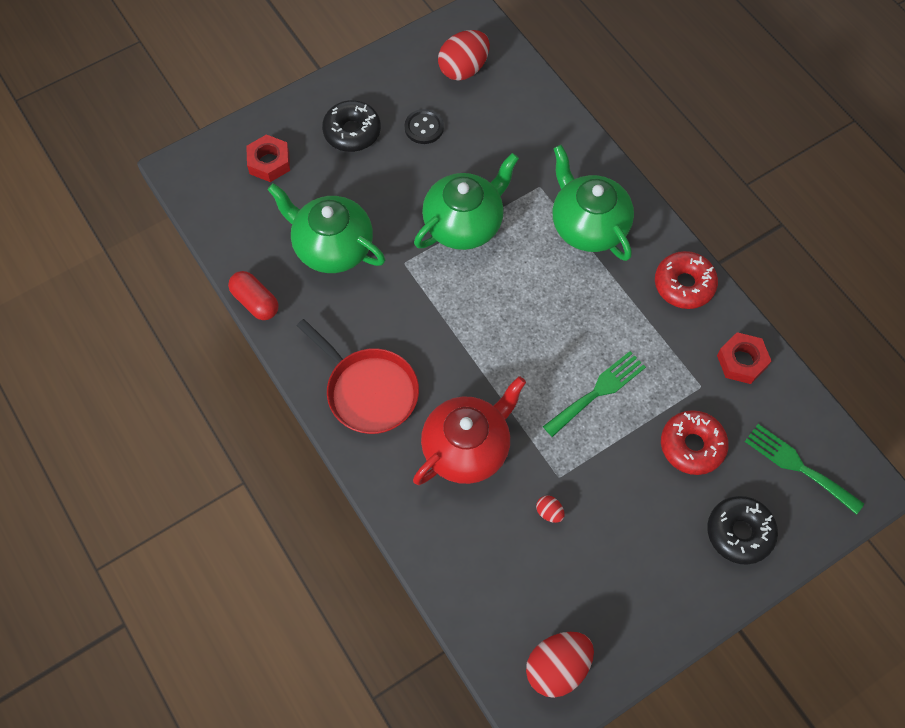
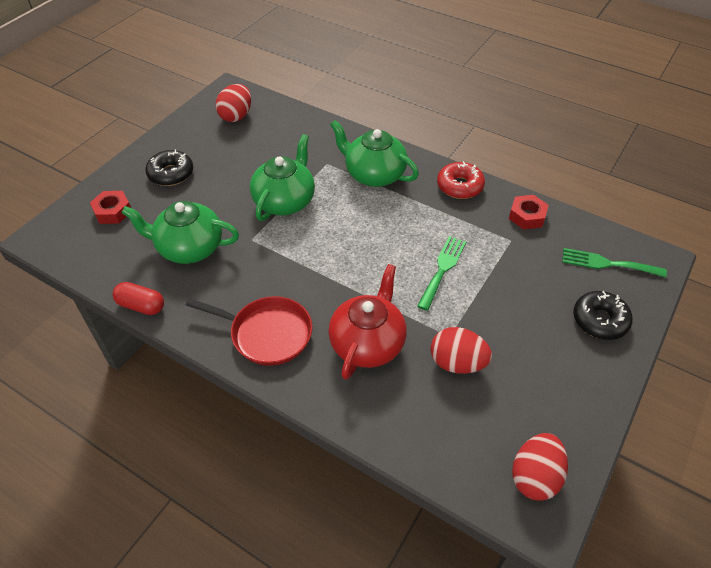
camera: 25 degrees left, 15 degrees down
black button [405,109,444,144] -> none
red egg [536,495,565,523] -> red egg [430,327,492,374], size x2.21
red donut [661,410,729,475] -> none

